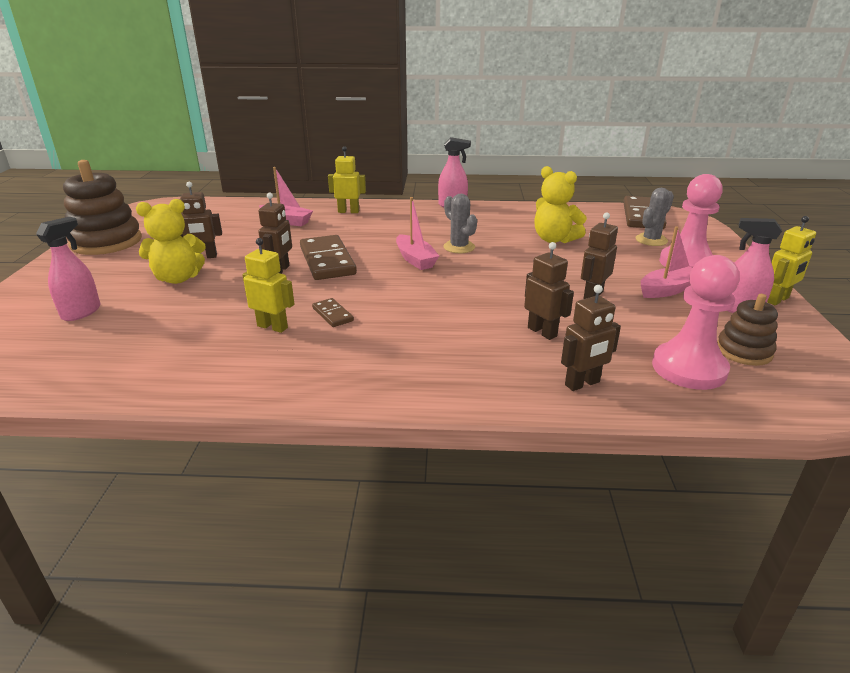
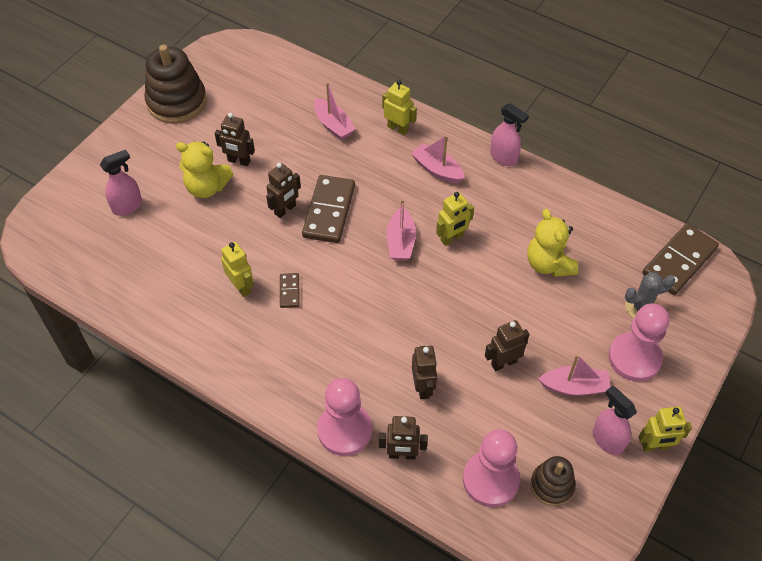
camera: 30 degrees right, 25 degrees up
grey cactus [443,194,477,253] -> yellow robot [436,192,474,246]
none -> pink pawn [317,378,372,456]
none -> pink boat [411,135,465,184]

